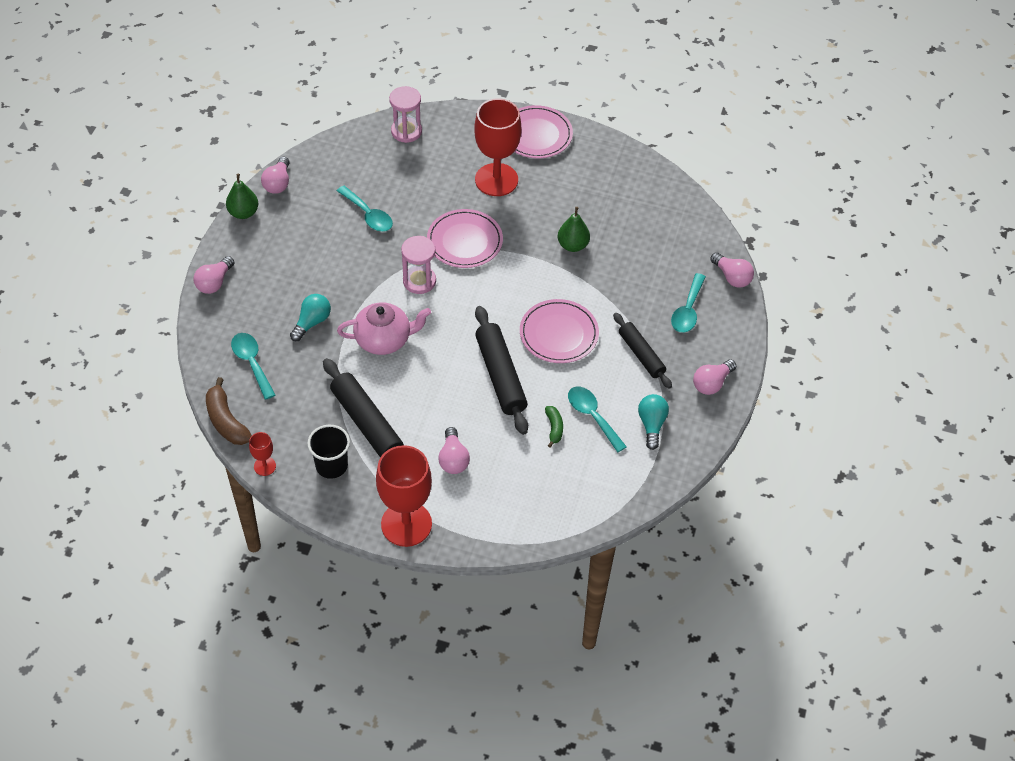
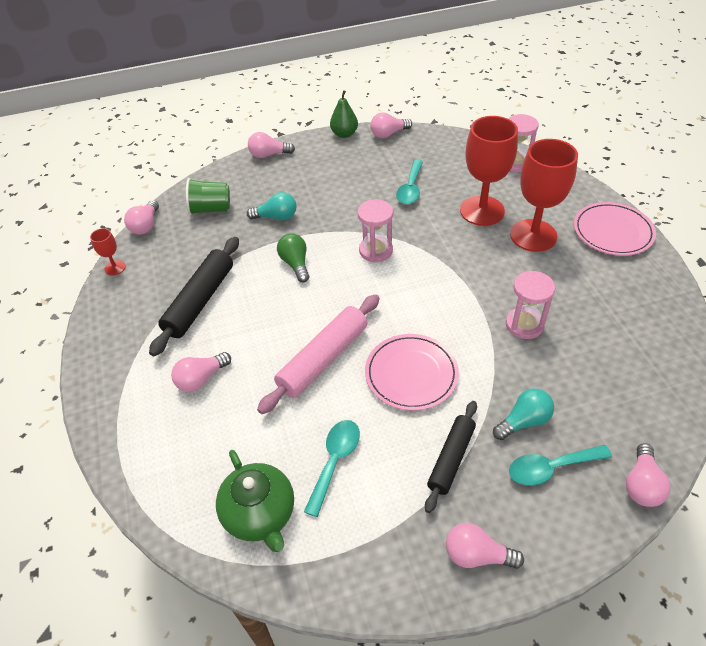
camera: 60 degrees right, 5 degrees down
brown banana [206,377,252,445] -> pink light bulb [124,200,159,235]
turquoise spoon [231,333,275,400] -> green cup [186,178,230,215]
black cup [307,425,350,479] -> none
pink teapot [337,302,431,355] -> green light bulb [277,233,309,282]
red goblet [376,445,432,547] -> red goblet moved to [460,116,518,226]
pink plate [427,209,503,268] -> none
black rolling pin [475,306,528,435] -> pink rolling pin [257,294,380,414]
green banana [545,406,563,447] -> none
green pear [558,207,590,252] -> pink hourglass [506,271,555,339]
turquoise light bulb [638,394,669,450] -> turquoise light bulb moved to [493,389,554,440]
none -> green teapot [216,450,294,552]

